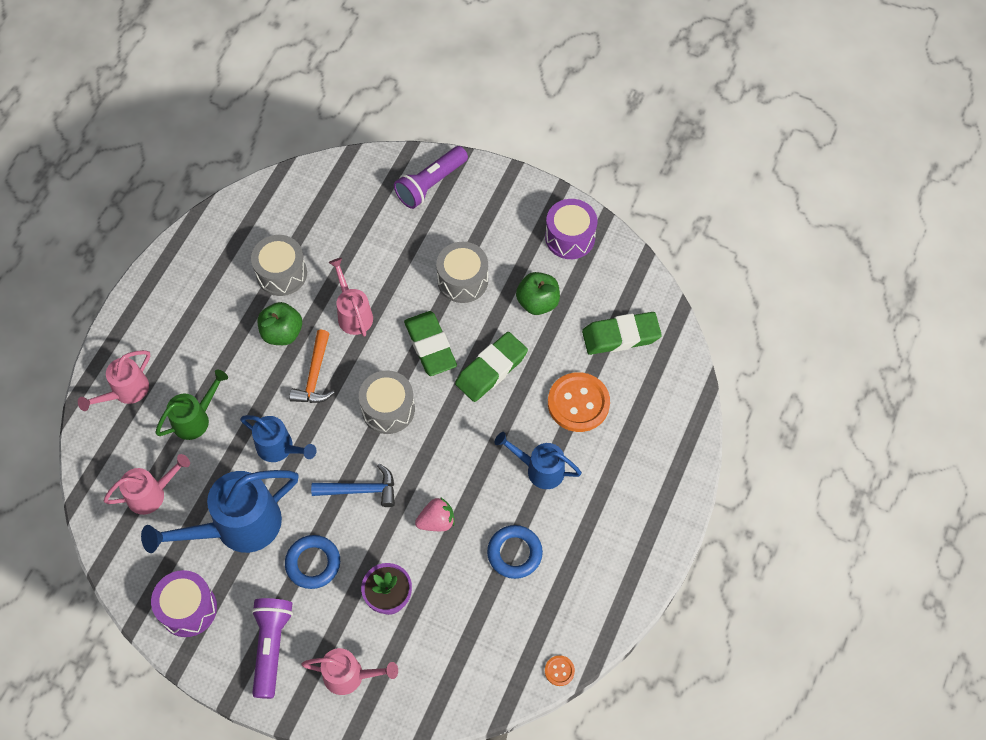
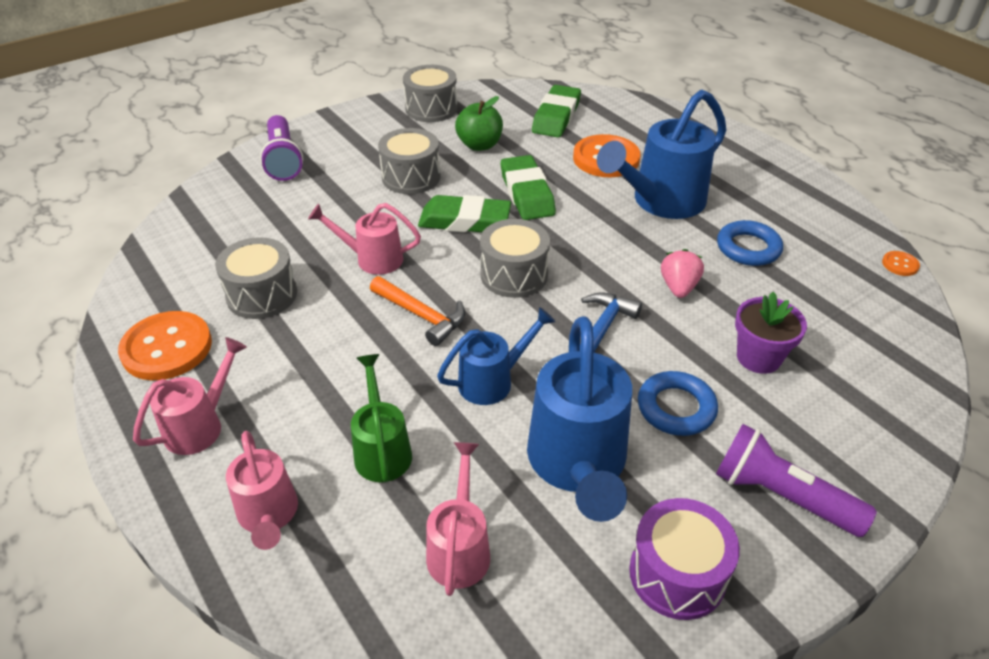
camera: 60 degrees left, 20 degrees down
green apple [258,302,302,345] -> none
pink watering can [301,648,398,695] -> pink watering can moved to [133,337,247,455]
blue watering can [495,432,582,489] -> blue watering can [597,90,726,219], size x1.74
purple drum [545,199,597,259] -> grey drum [403,65,457,122]
none -> orange button [118,311,212,380]

